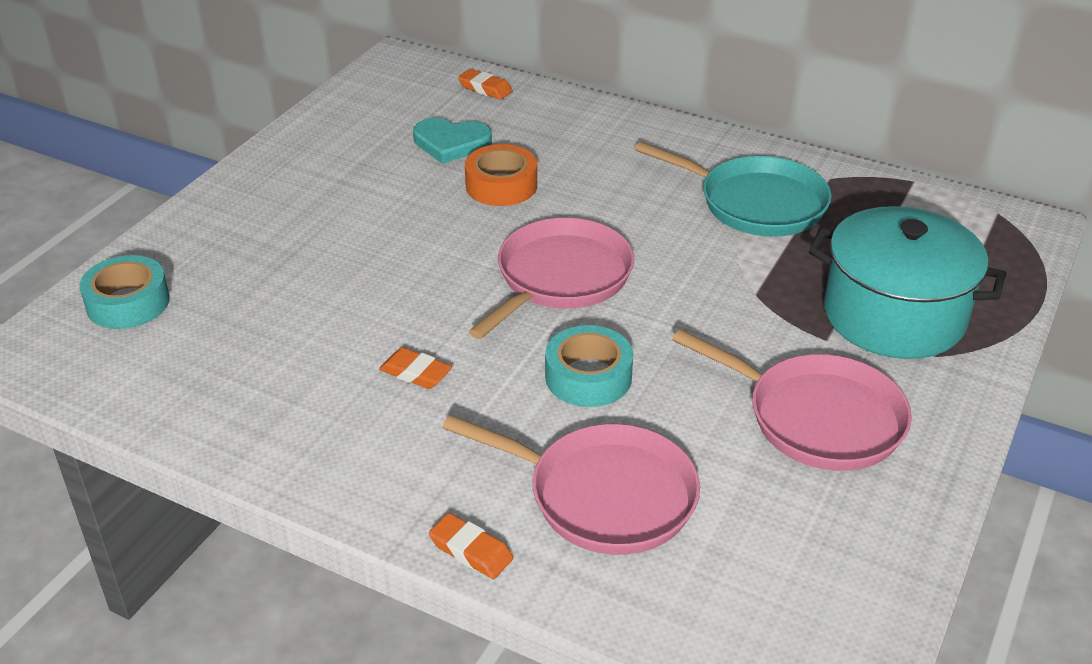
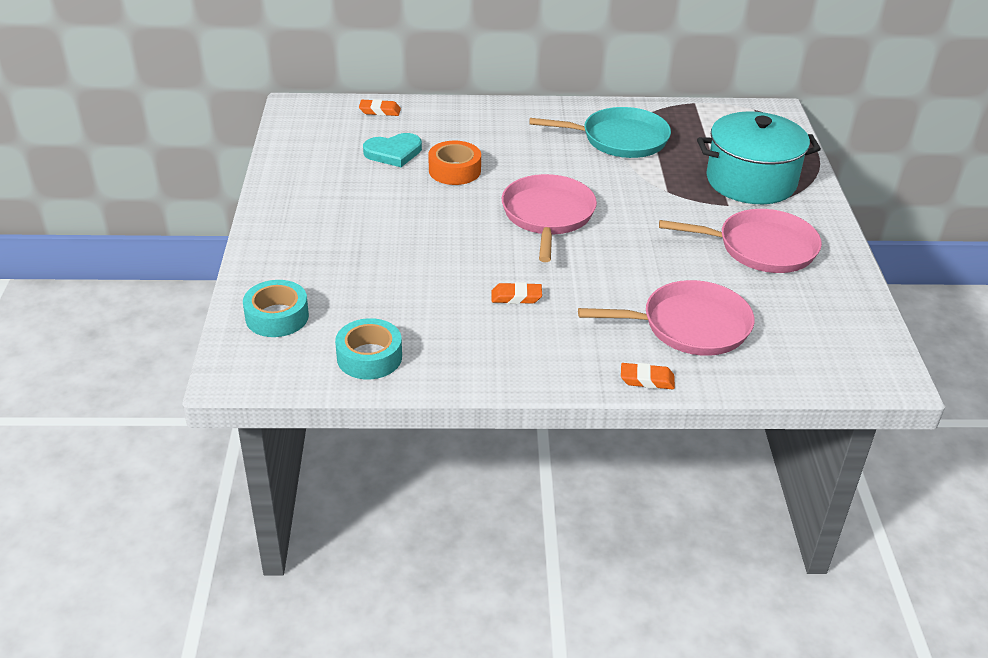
camera: 30 degrees left, 0 degrees up
turquoise tape [545,325,633,407] -> turquoise tape moved to [335,318,402,379]

